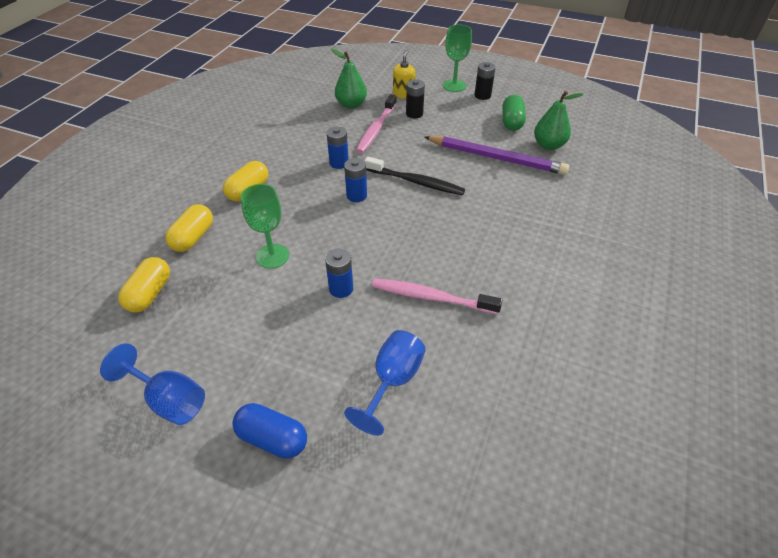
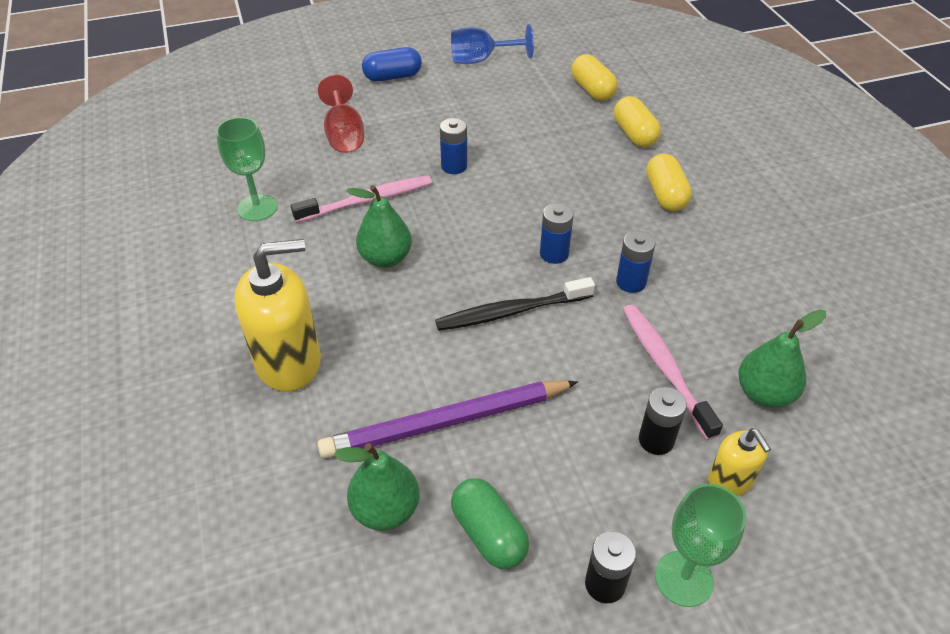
camera: 140 degrees right, 0 degrees up
green goblet [241,184,289,269] -> green goblet moved to [216,117,277,221]
blue goblet [344,330,426,436] -> red goblet [318,74,364,153]
none -> yellow soap dispenser [234,239,321,392]
none -> green pear [347,185,412,268]

